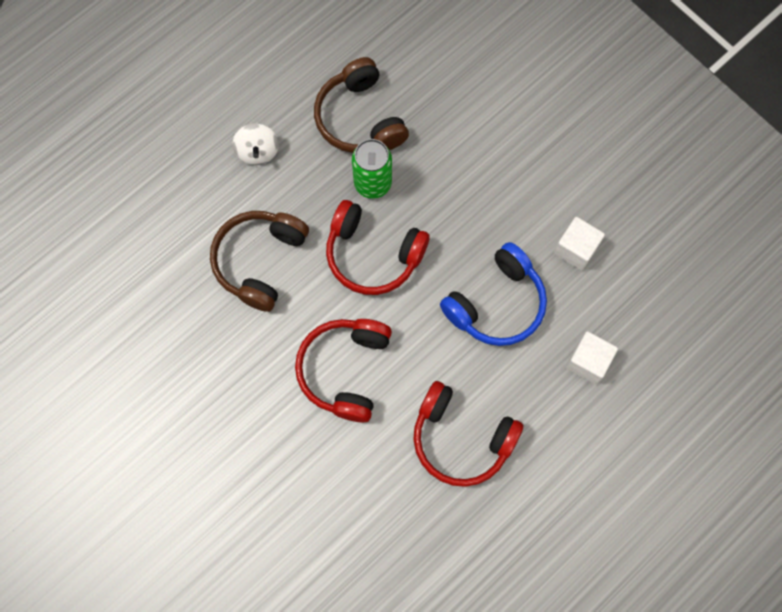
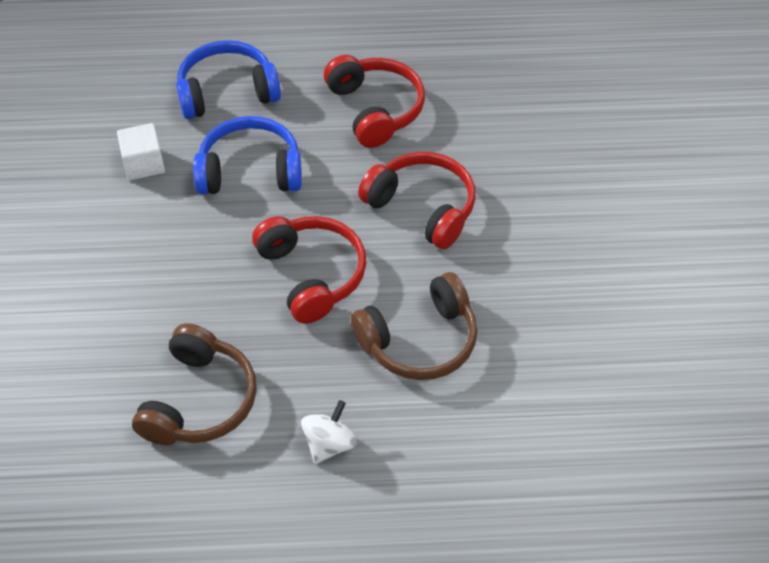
camera: 140 degrees left, 20 degrees down
red headphones [295,319,392,423] -> red headphones turned 105 degrees counterclockwise [358,152,476,249]
green can [352,139,392,199] -> none
white cube [566,331,618,384] -> blue headphones [176,40,281,119]

